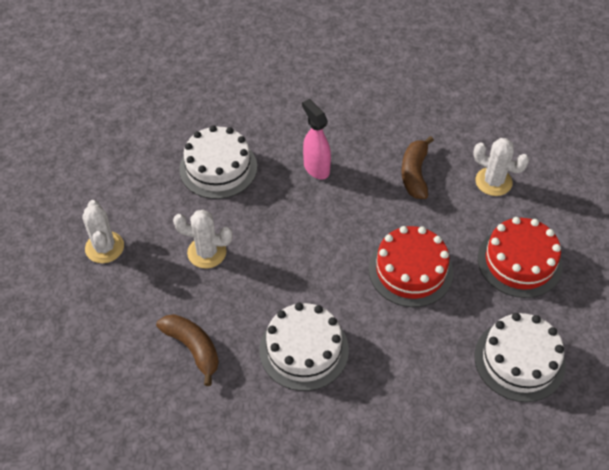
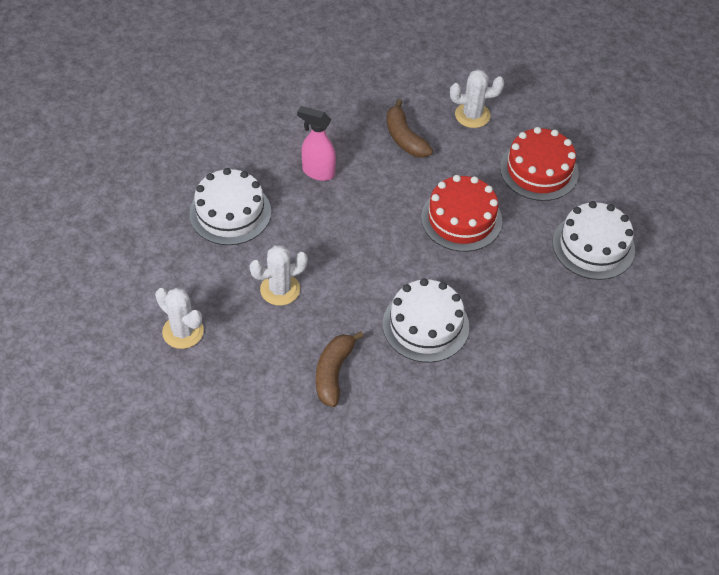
camera: 35 degrees left, 0 degrees up
brown banana [156,314,219,386] -> brown banana turned 90 degrees counterclockwise [316,331,364,407]

